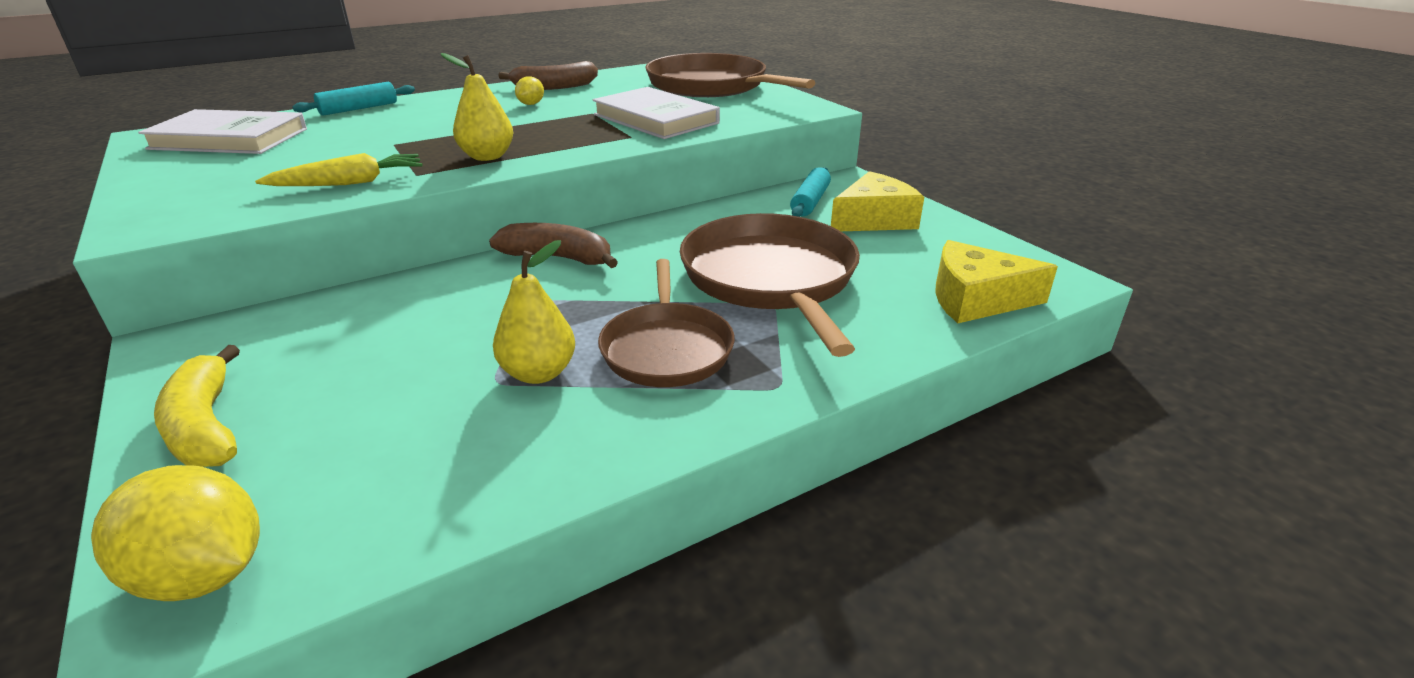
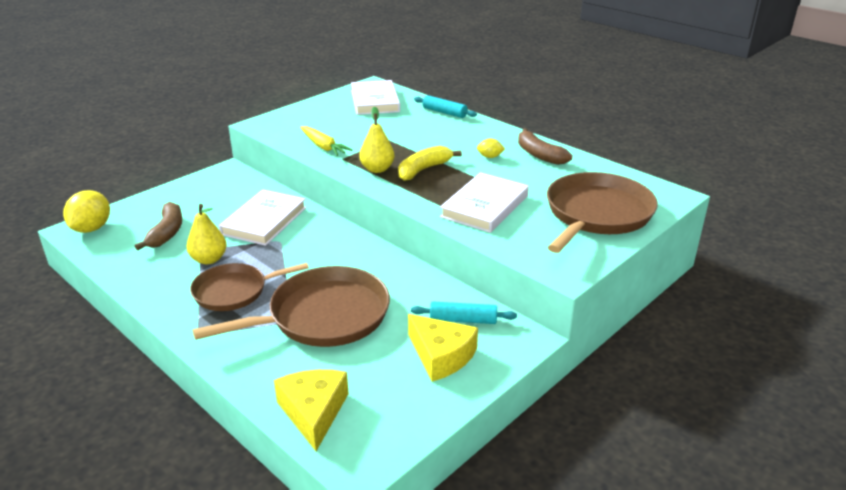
camera: 75 degrees right, 0 degrees up
yellow banana [154,345,240,467] -> yellow banana moved to [398,146,462,181]
brown banana [489,223,618,268] -> brown banana moved to [135,202,182,250]
none -> white book [219,189,306,246]

